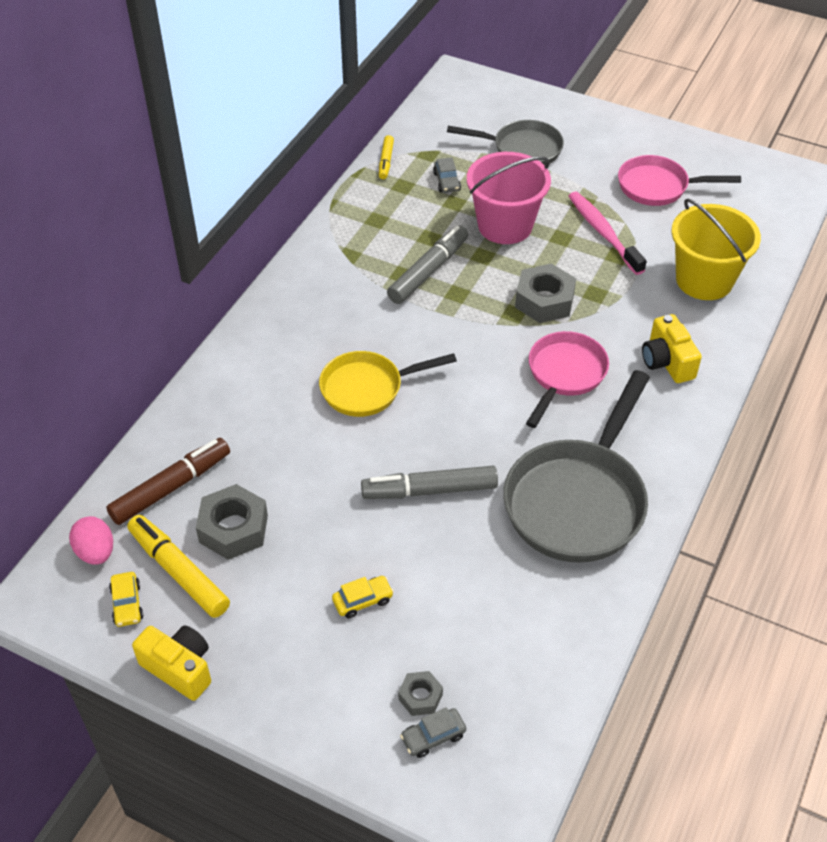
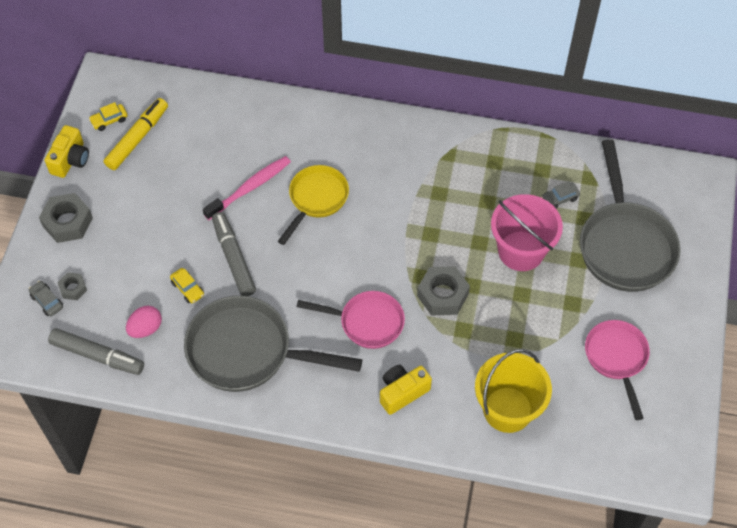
camera: 75 degrees right, 10 degrees up
pink egg [69,516,113,565] -> pink egg moved to [126,306,162,338]
brown marker [106,438,230,525] -> none
grey nut [196,484,268,560] -> grey nut moved to [39,193,93,243]
yellow pan [319,351,457,417] -> yellow pan turned 60 degrees clockwise [278,165,349,245]
yellow car [332,576,394,618] -> yellow car moved to [170,268,204,303]
yellow marker [379,135,394,179] -> none
grey marker [387,225,468,304] -> grey marker moved to [48,328,144,375]
grey pan [447,120,564,165] -> grey pan [580,139,681,292], size x1.62
pink toothbrush [569,192,647,275] -> pink toothbrush moved to [203,156,291,220]

